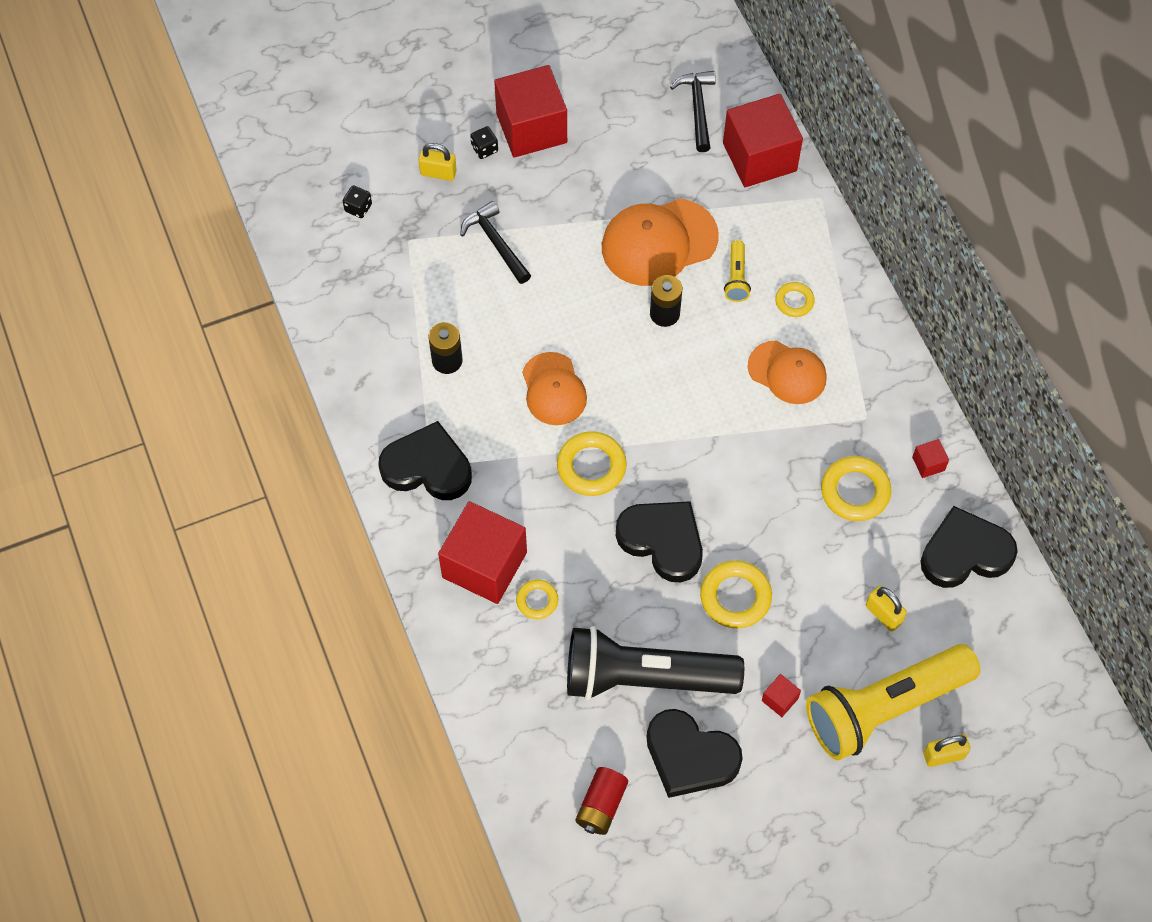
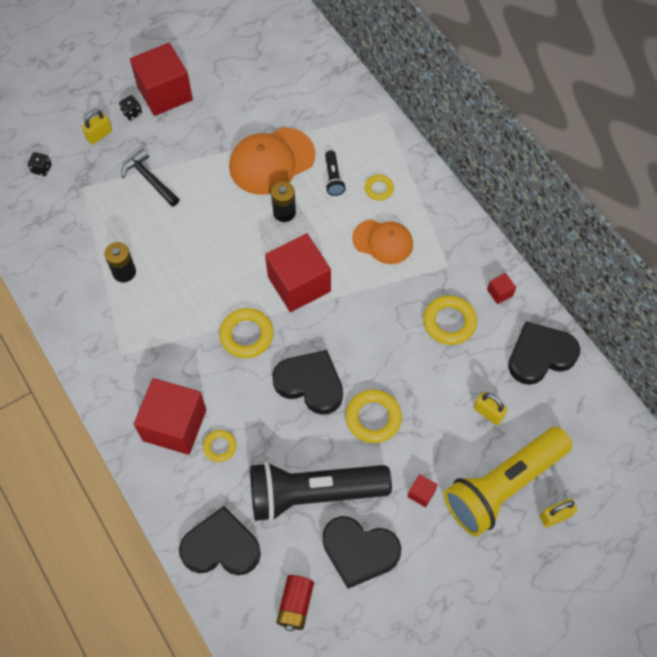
camera: 10 degrees left, 0 degrees up
black heart [378,421,472,500] -> black heart moved to [179,506,261,575]
yellow padlock [418,143,457,181] -> yellow padlock turned 45 degrees counterclockwise [82,109,112,144]
orange cap [522,352,587,425] -> none
black hammer [670,71,716,152] -> none
red cube [723,94,803,187] -> red cube moved to [265,233,331,312]
yellow flashlight [724,240,751,302] -> black flashlight [325,151,346,196]

